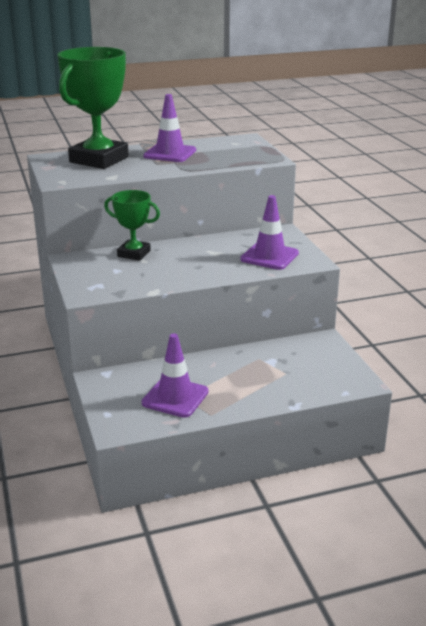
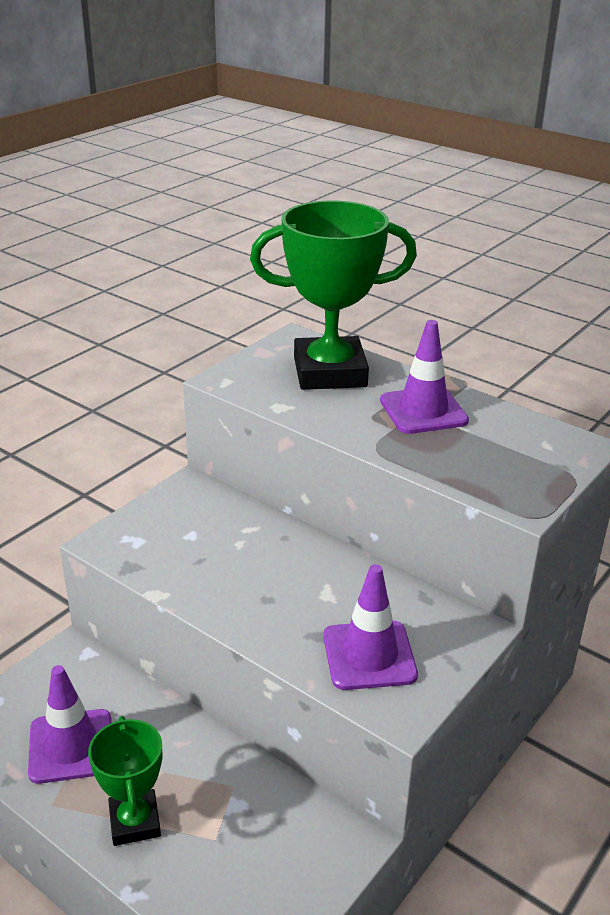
camera: 55 degrees right, 5 degrees up
green trophy [104,190,160,261] -> green trophy moved to [88,716,162,846]

